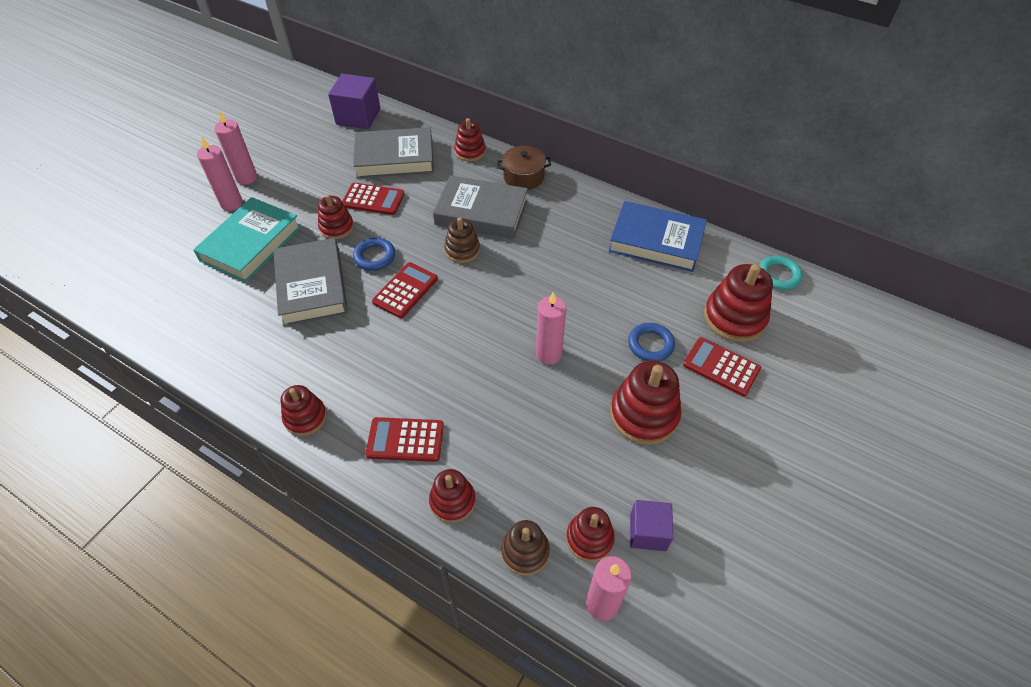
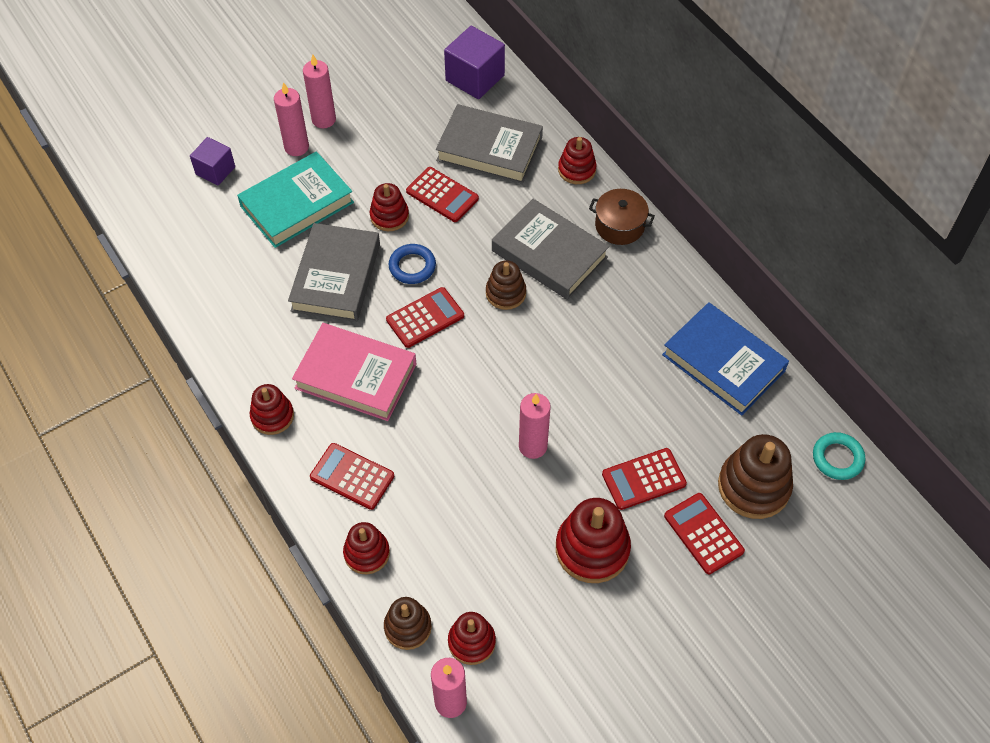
camera: 25 degrees right, 5 degrees up
blue ring [628,323,675,361] -> red calculator [602,448,687,510]
purple cube [630,500,673,551] -> purple cube moved to [190,137,235,186]
red stacking toy [704,264,773,342] -> brown stacking toy [718,434,793,519]
none -> pink book [292,323,416,421]

